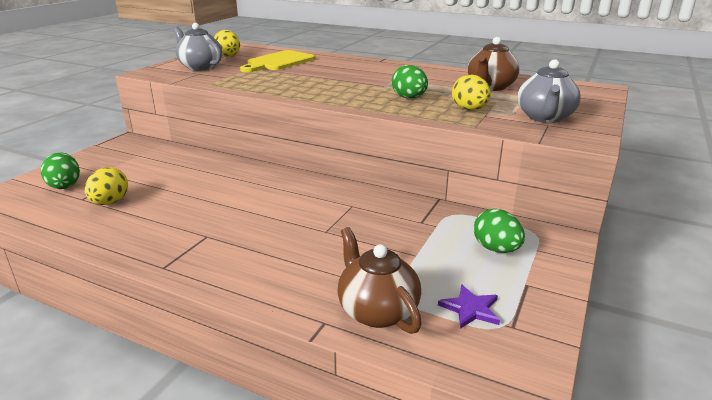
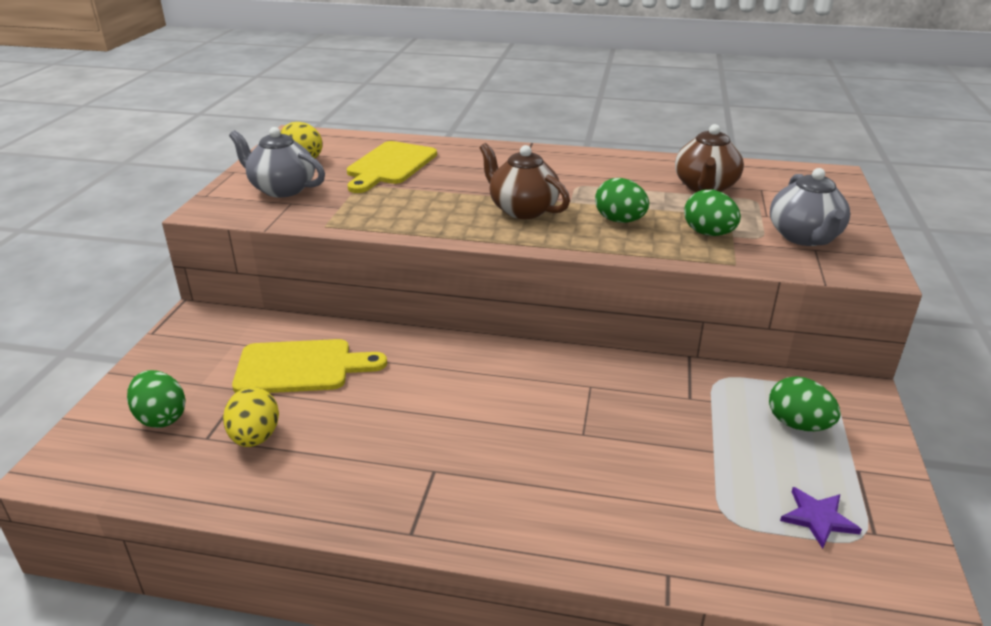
camera: 15 degrees left, 5 degrees up
brown teapot [337,227,422,334] -> brown teapot moved to [480,143,570,219]
yellow egg [452,74,491,110] -> green egg [684,189,741,236]
none -> yellow cutting board [232,339,387,393]

